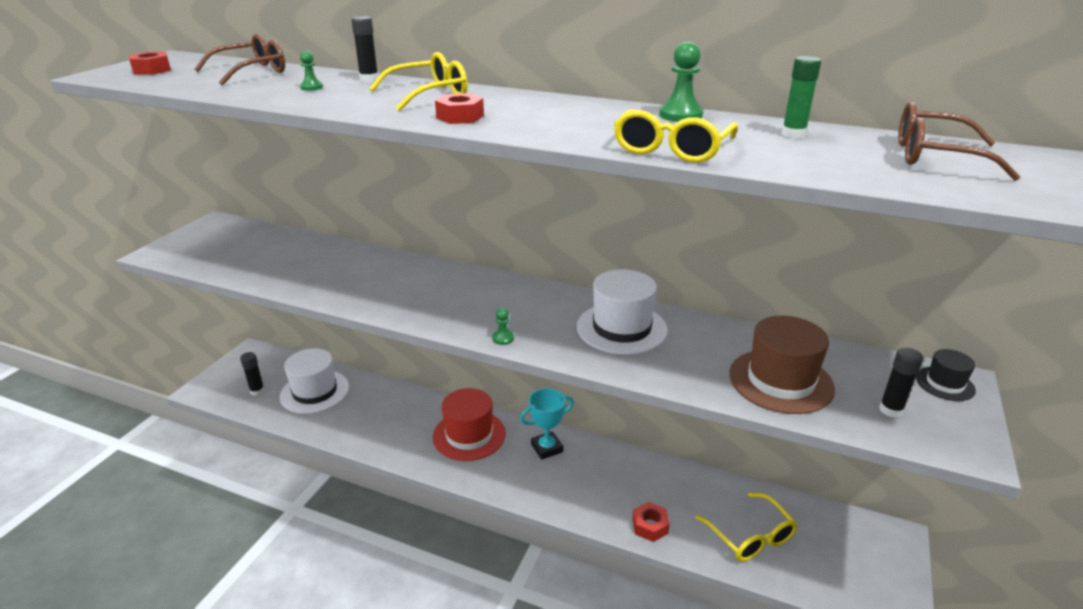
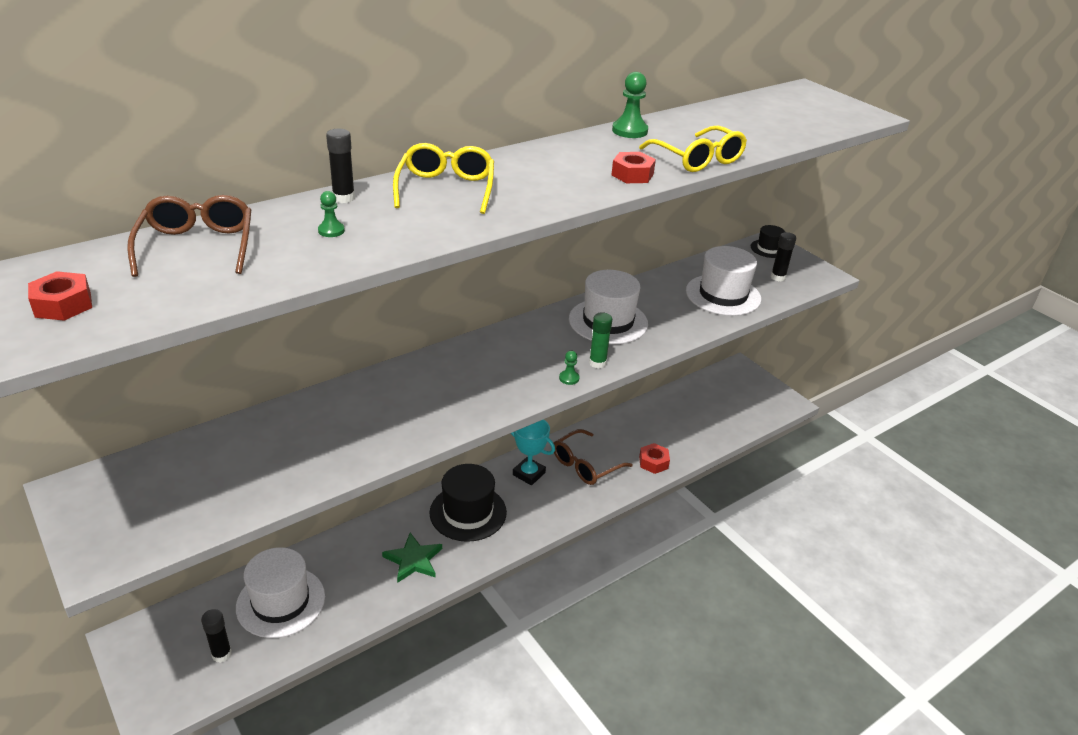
camera: 60 degrees left, 5 degrees up
red hat [433,388,506,461] -> black hat [429,464,507,542]
red nut [435,93,484,124] -> red nut moved to [611,152,656,183]
turquoise trophy [520,388,574,460] -> turquoise trophy turned 60 degrees counterclockwise [511,419,555,485]
yellow glasses [695,493,798,561] -> none
brown hat [729,316,835,414] -> white hat [686,246,761,316]
green glue stick [782,56,821,138] -> green glue stick moved to [589,312,612,369]
brown glasses [898,101,1020,181] -> brown glasses moved to [554,429,633,485]
none -> green star [382,533,442,583]

